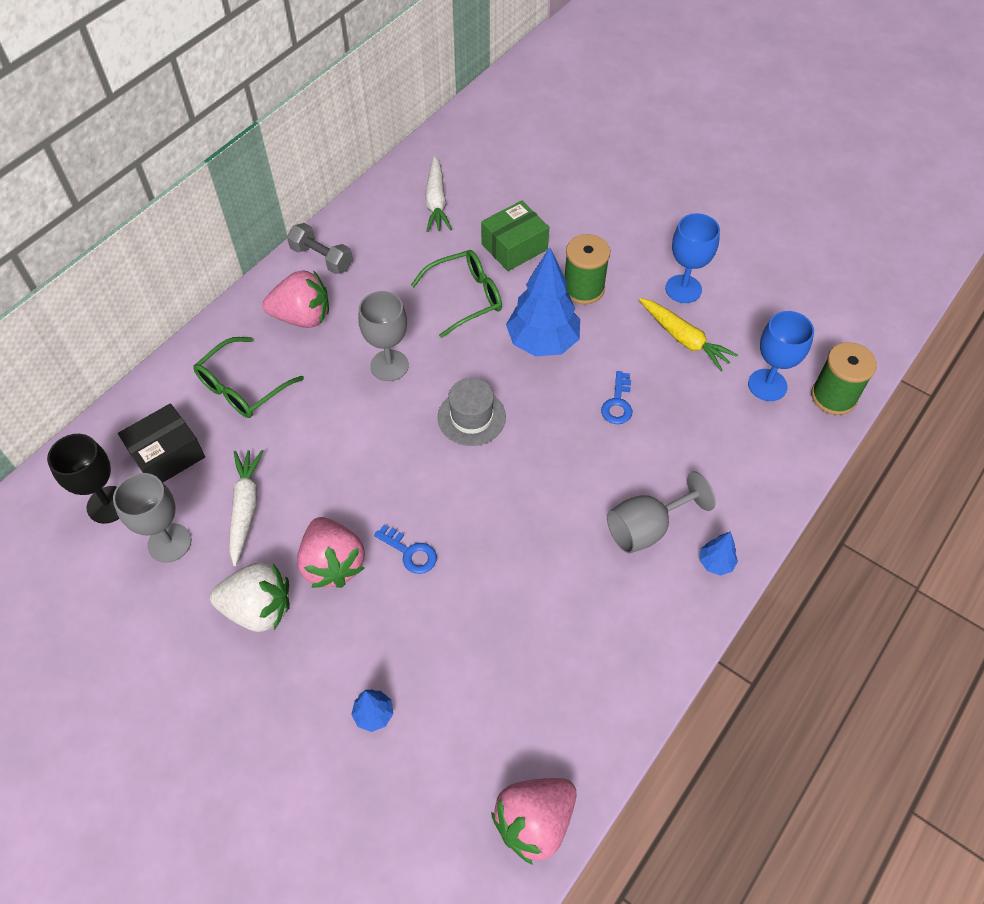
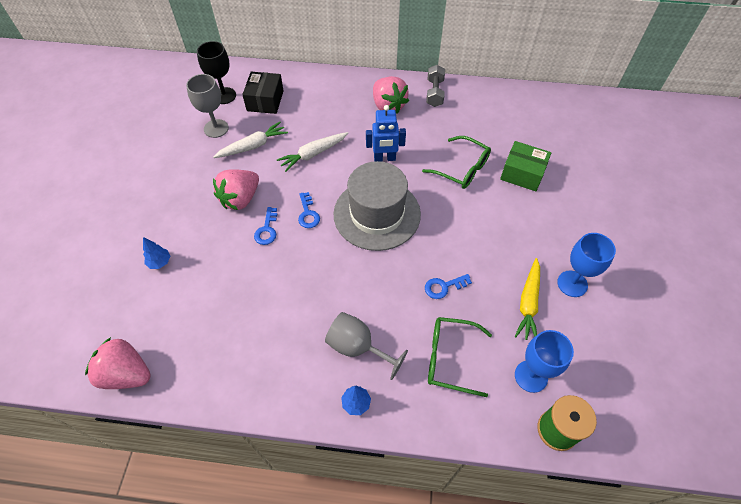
camera: 60 degrees right, 0 degrees up
black box [118,403,205,482] -> black box turned 75 degrees clockwise [242,72,284,114]
green glasses [193,337,304,418] -> green glasses moved to [428,317,492,397]
white strawberry [210,562,290,632] -> none
grey goblet [358,291,409,381] -> blue robot [366,105,406,162]
white carrot [425,156,452,232] -> white carrot moved to [277,132,348,172]
grey hat [438,378,506,446] -> grey hat [333,161,421,251], size x1.85
blue tree [506,247,580,357] -> none
green spool [564,234,610,304] -> none
none -> blue key [298,192,320,228]

